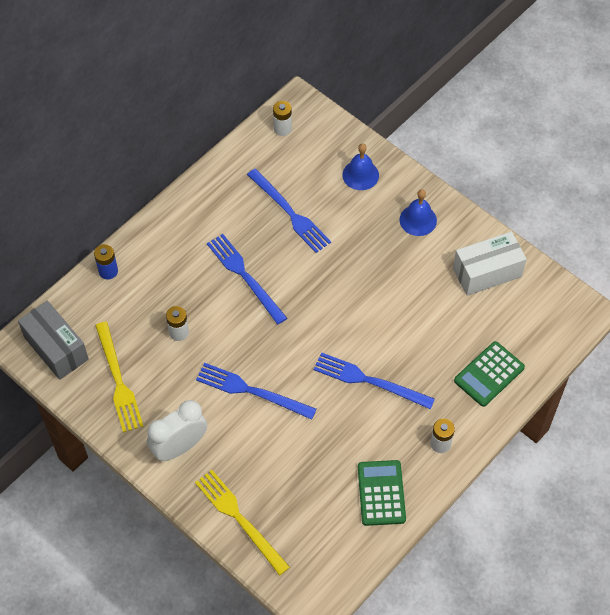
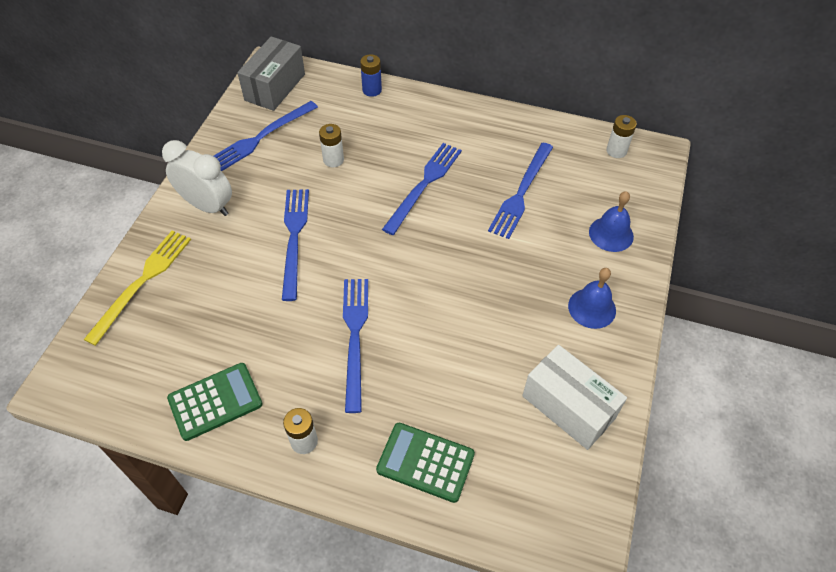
camera: 65 degrees right, 5 degrees down
yellow fork [95,322,143,433] -> blue fork [214,101,318,171]

